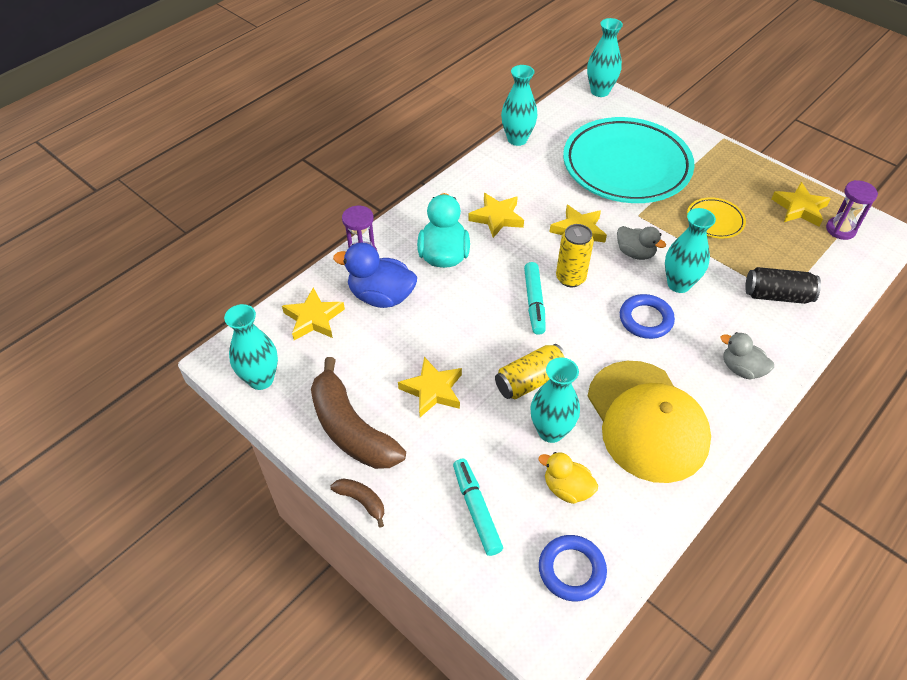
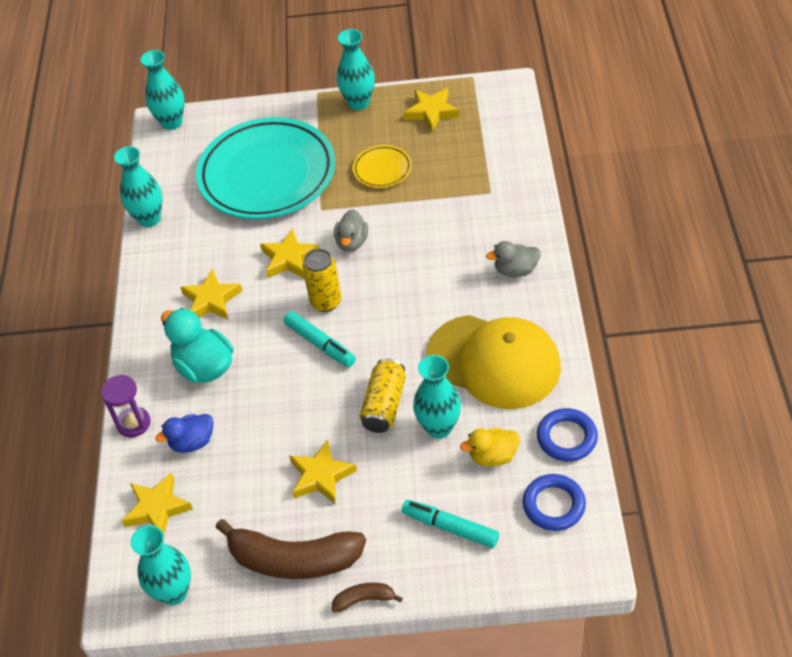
camera: 40 degrees left, 0 degrees up
blue duck [333,243,417,308] -> blue duck [155,414,213,453], size x0.63
grey duck [617,226,666,260] -> grey duck turned 105 degrees clockwise [334,209,368,252]
blue ring [620,294,675,339] -> blue ring moved to [537,408,598,461]
turquoise vase [665,208,716,293] -> turquoise vase moved to [337,29,375,110]
black can [745,267,821,304] -> none
purple hourglass [826,180,878,240] -> none

